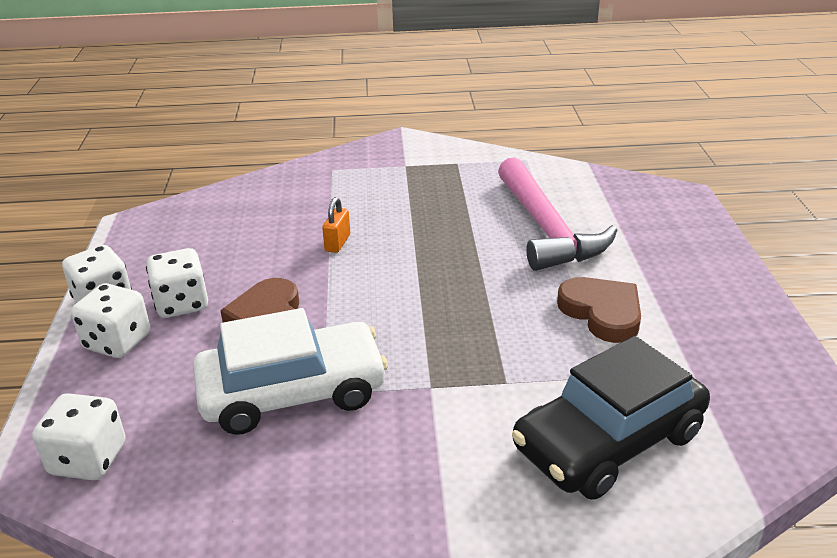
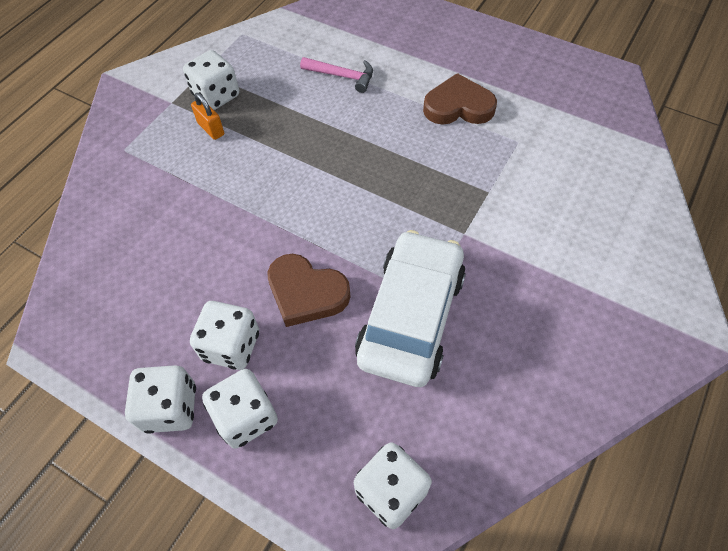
camera: 55 degrees left, 25 degrees up
orange padlock [322,197,350,253] -> orange padlock moved to [191,93,224,140]
pink hammer [498,157,617,271] -> pink hammer [300,57,373,93], size x0.48
black car [512,336,710,500] -> none
none -> white dice [183,50,239,110]

